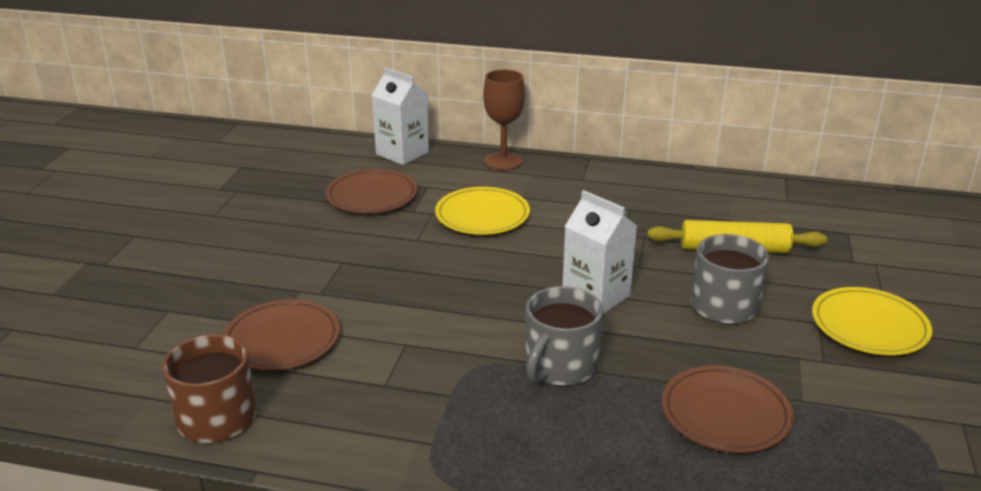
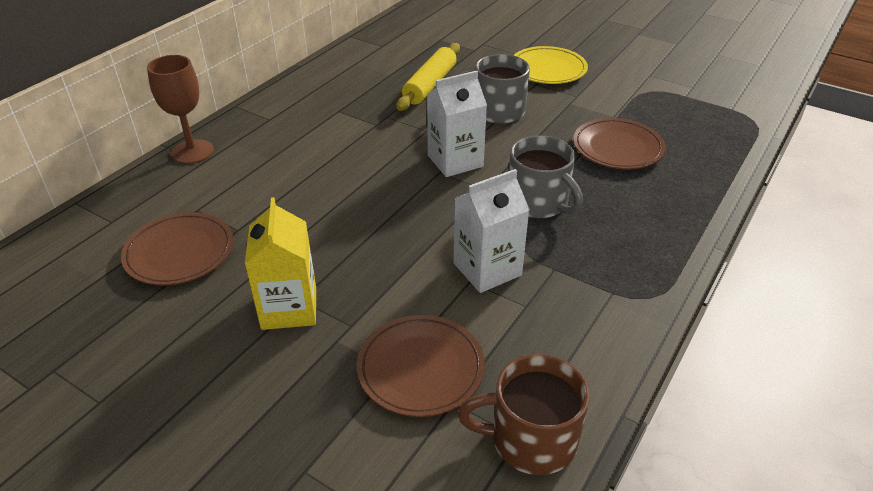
camera: 70 degrees left, 10 degrees up
white carton [372,67,429,165] -> white carton moved to [453,169,530,293]
yellow plate [435,187,530,235] -> none
none -> yellow carton [245,197,316,330]

